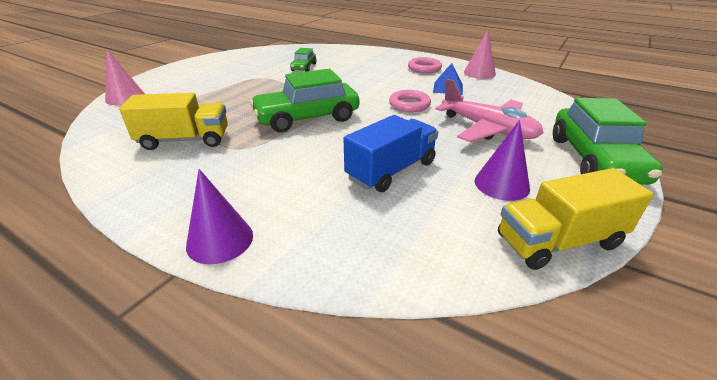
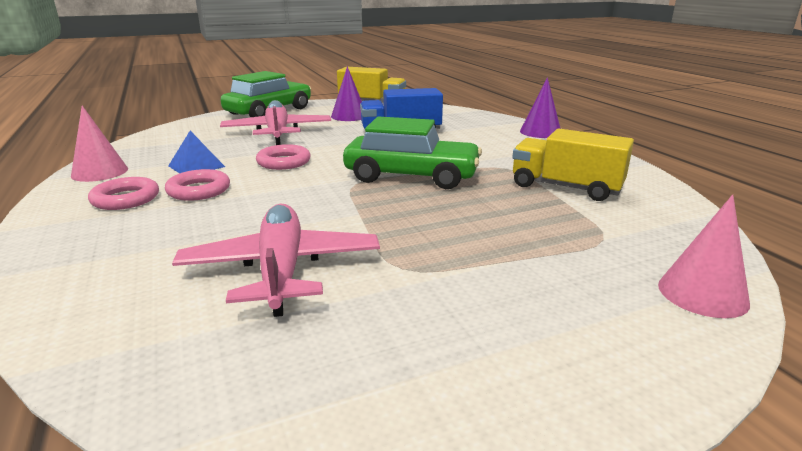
camera: 145 degrees left, 10 degrees down
green car [290,48,317,72] -> pink plane [172,203,380,317]
none -> pink ring [165,169,230,201]

